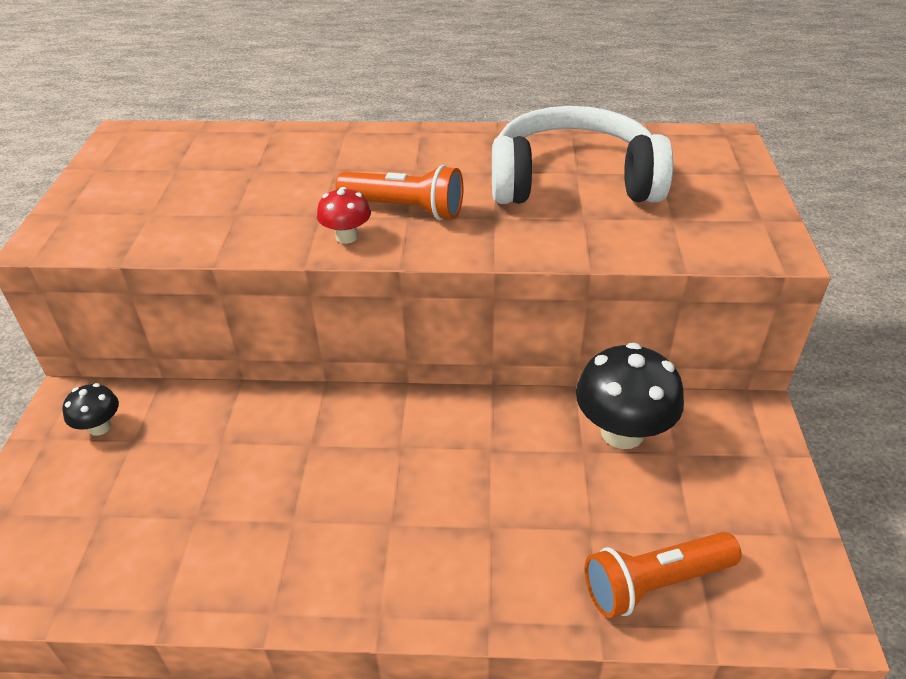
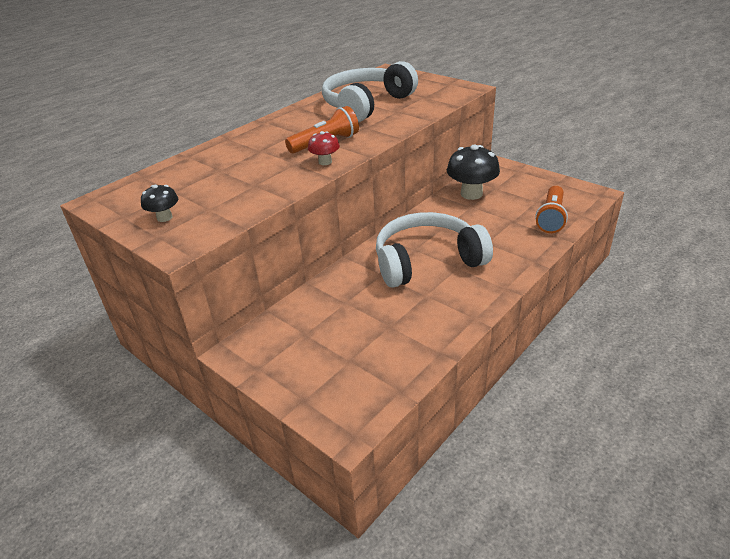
camera: 50 degrees left, 5 degrees down
black mushroom [62,383,119,436] -> black mushroom moved to [141,185,178,222]
none -> white headphones [376,212,493,288]

